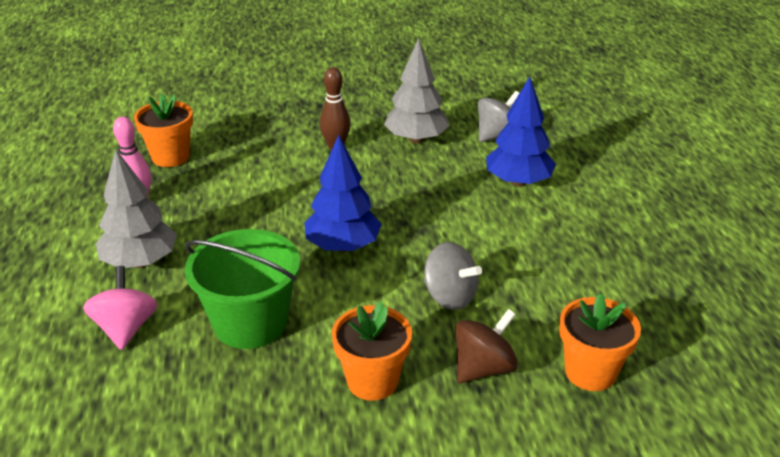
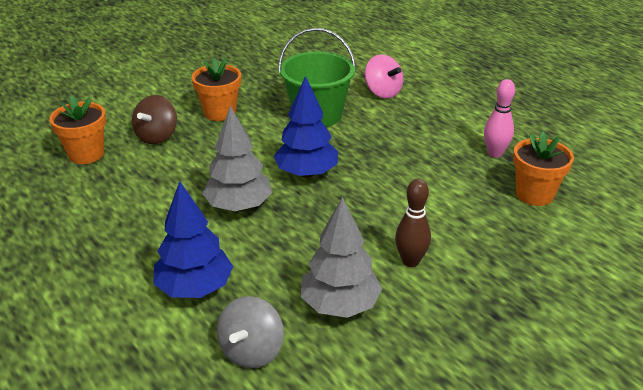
camera: 150 degrees right, 0 degrees up
grey tree [96,149,177,268] -> grey tree moved to [202,106,272,211]
grey spinning top [424,242,482,310] -> none

